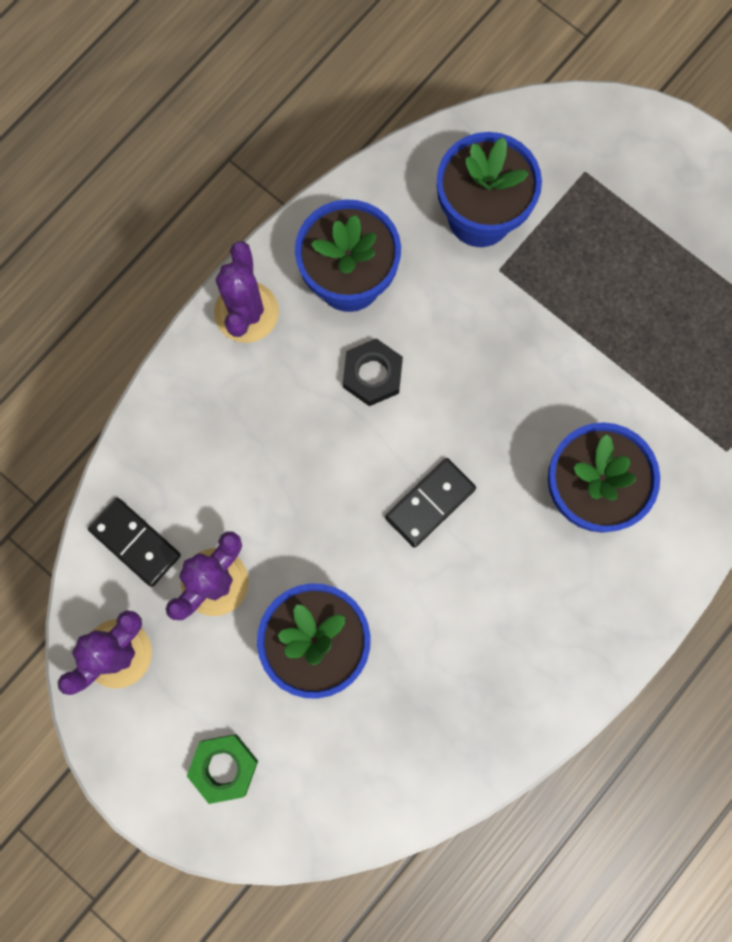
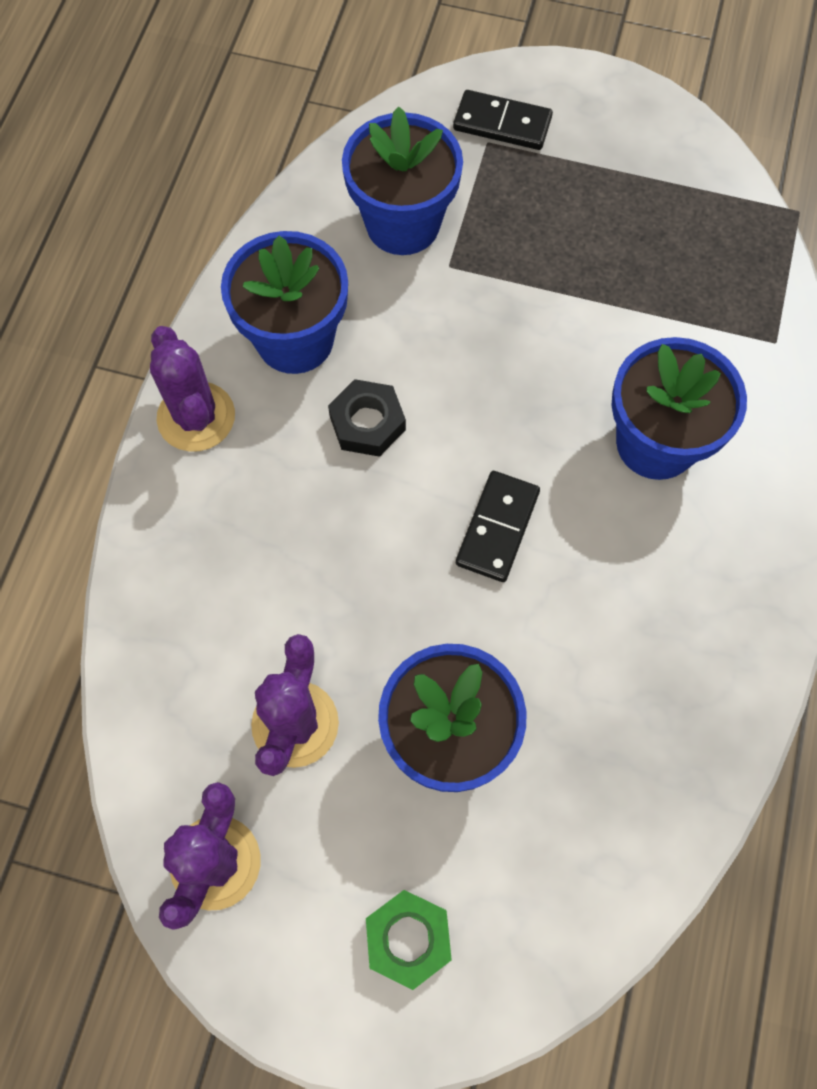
camera: 25 degrees left, 10 degrees down
black domino [88,498,181,587] -> black domino moved to [453,90,553,150]

